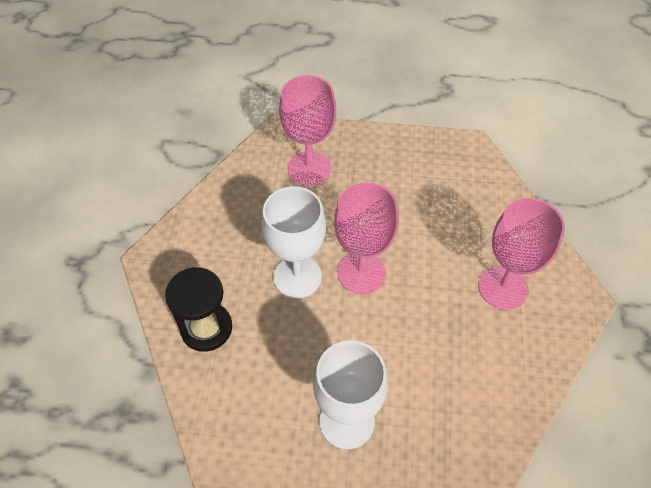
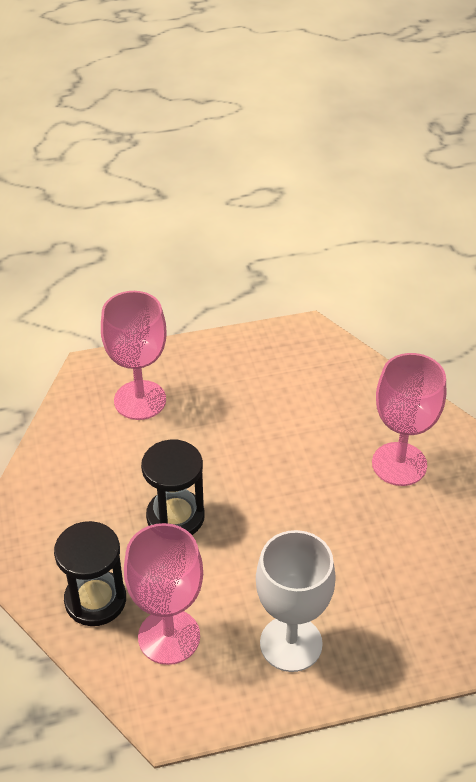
camera: 20 degrees left, 10 degrees down
white goblet [261,186,326,298] -> black hourglass [141,440,205,535]
pink goblet [334,182,399,294] -> pink goblet moved to [124,523,203,665]

